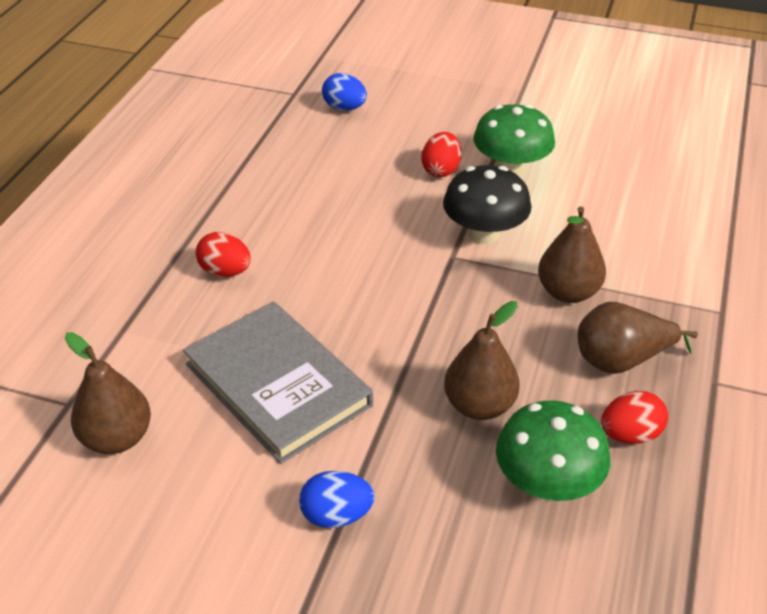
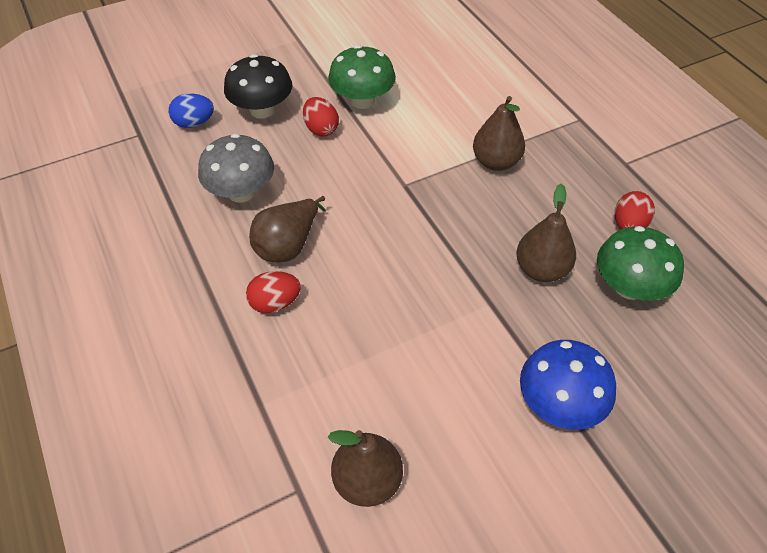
camera: 45 degrees left, 10 degrees up
grey book [183,301,373,464] -> none
blue egg [299,471,375,528] -> blue mushroom [520,340,616,430]
black mushroom [443,165,531,244] -> black mushroom moved to [224,54,292,119]
brown pear [578,302,698,374] -> brown pear moved to [249,196,326,262]
none -> grey mushroom [198,134,274,203]

